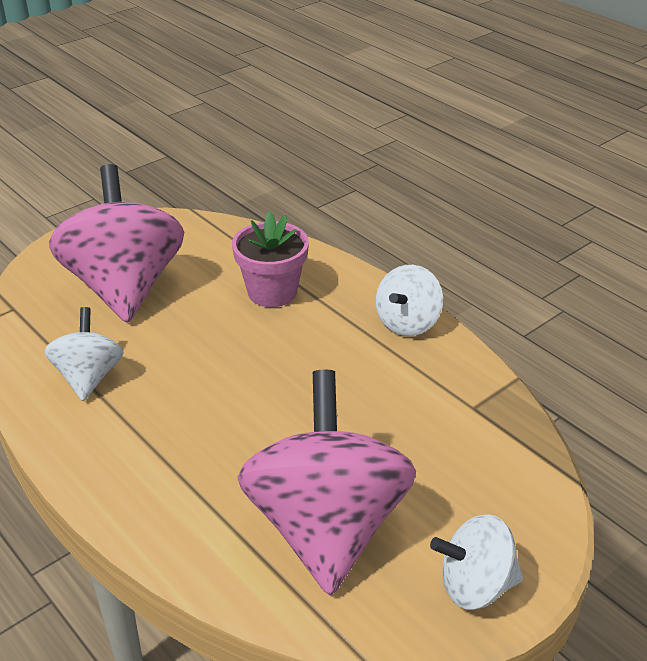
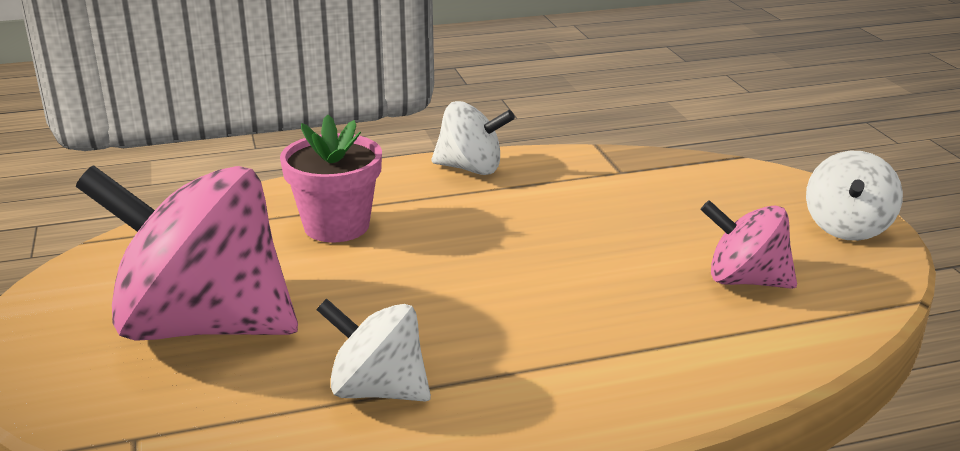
camera: 65 degrees left, 10 degrees down
pink spinning top [237,370,416,596] -> pink spinning top [700,200,797,289], size x0.52
white spinning top [376,265,443,336] -> white spinning top turned 45 degrees counterclockwise [431,101,515,175]

